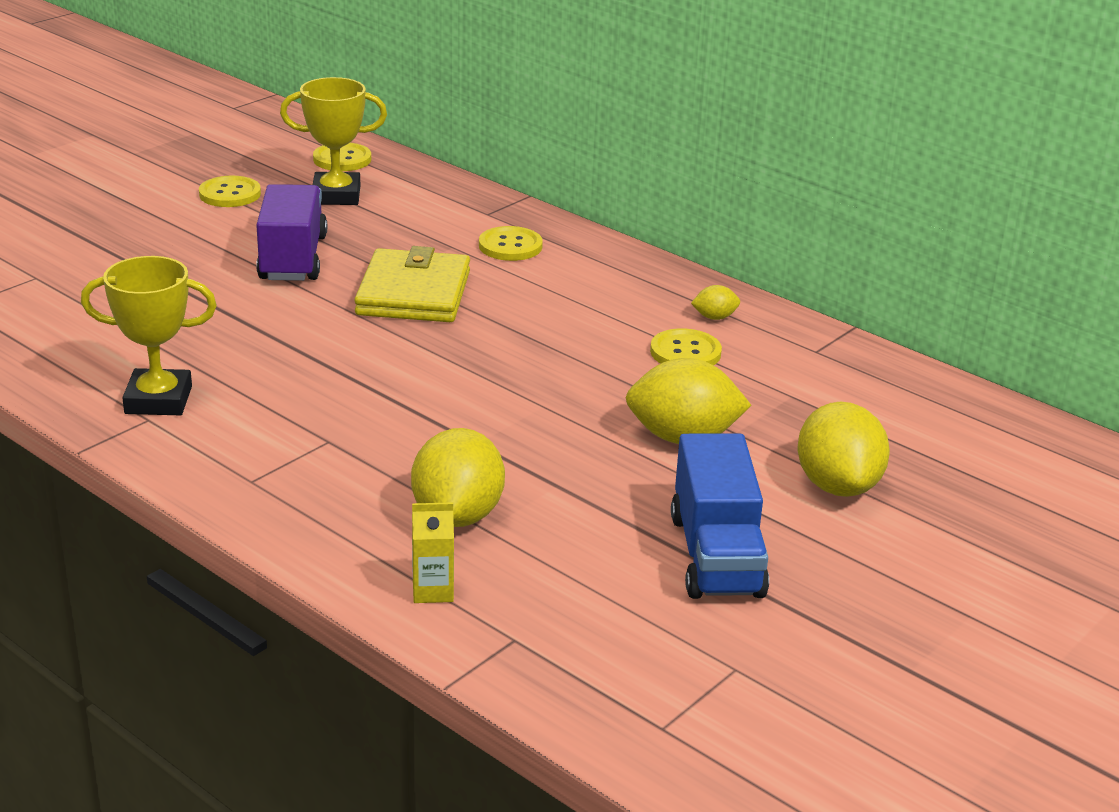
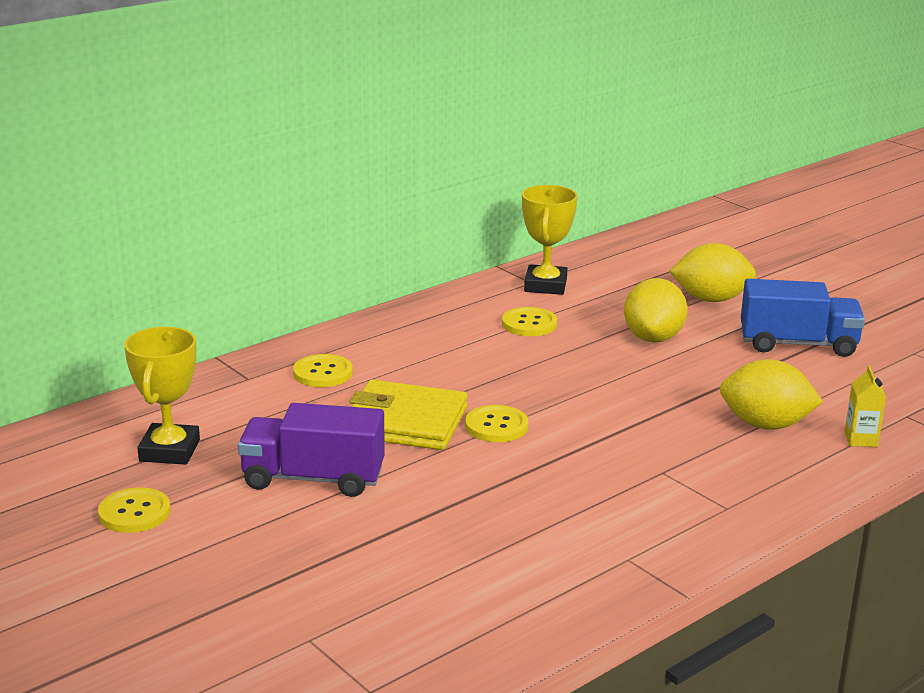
camera: 80 degrees left, 5 degrees down
yellow trophy [81,256,217,415] -> yellow trophy moved to [522,185,578,295]
yellow button [313,143,371,171] -> yellow button moved to [465,405,528,442]
yellow lemon [691,285,740,320] -> none

